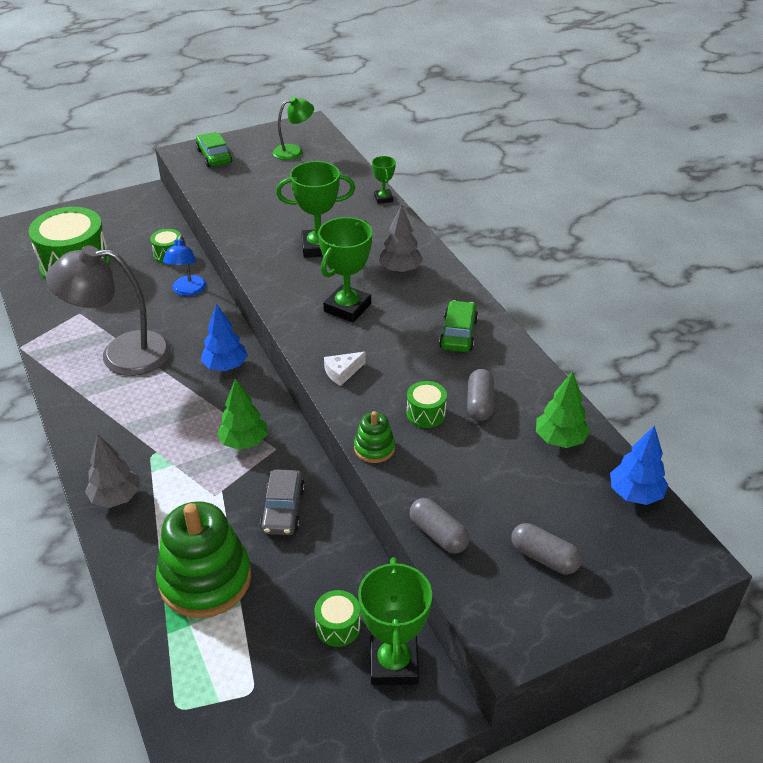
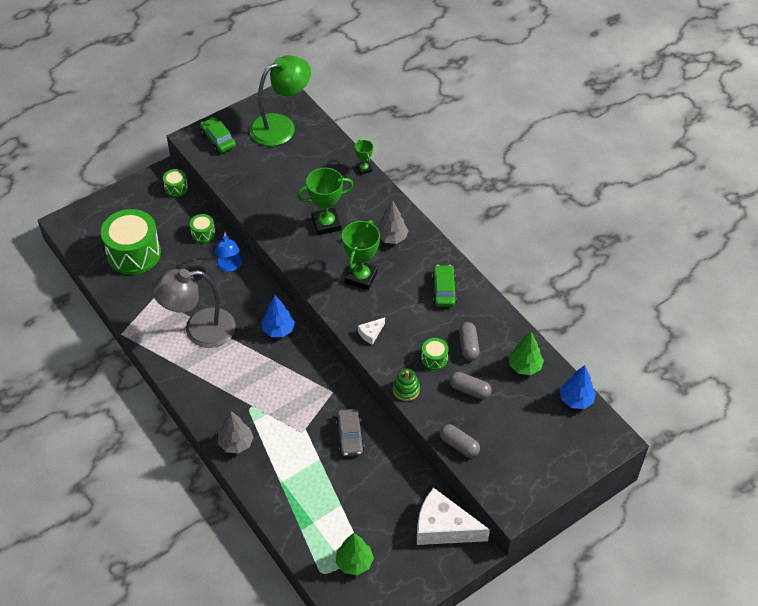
camera: 10 degrees left, 10 degrees up
green stacking toy [156,501,251,618] -> none
green tree [217,378,267,450] -> green tree moved to [336,533,374,575]
green lamp [273,97,314,160] -> green lamp [250,55,311,146], size x1.86
green drum [314,590,361,647] -> green drum moved to [163,169,188,197]
green trophy [358,557,432,685] -> white cheese [417,488,490,545]
grey capsule [511,523,582,574] -> grey capsule moved to [449,372,492,399]

